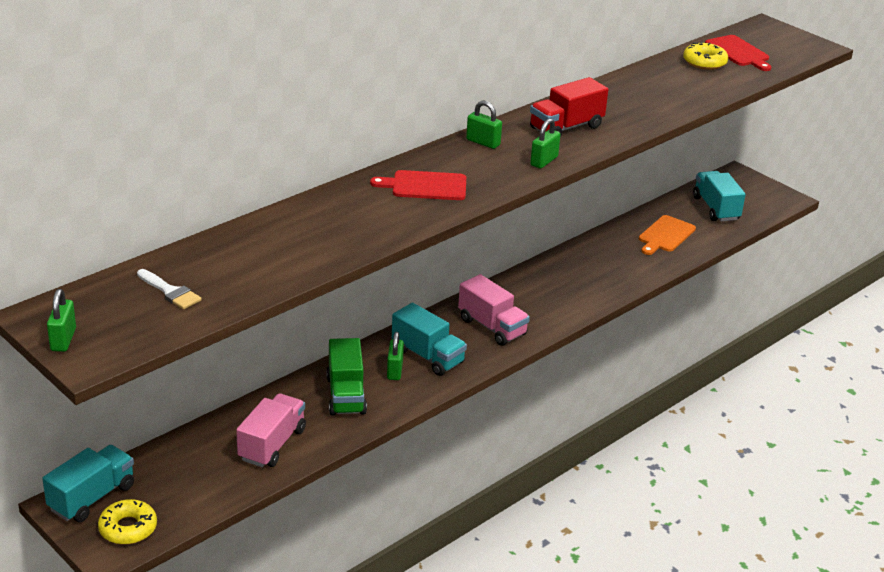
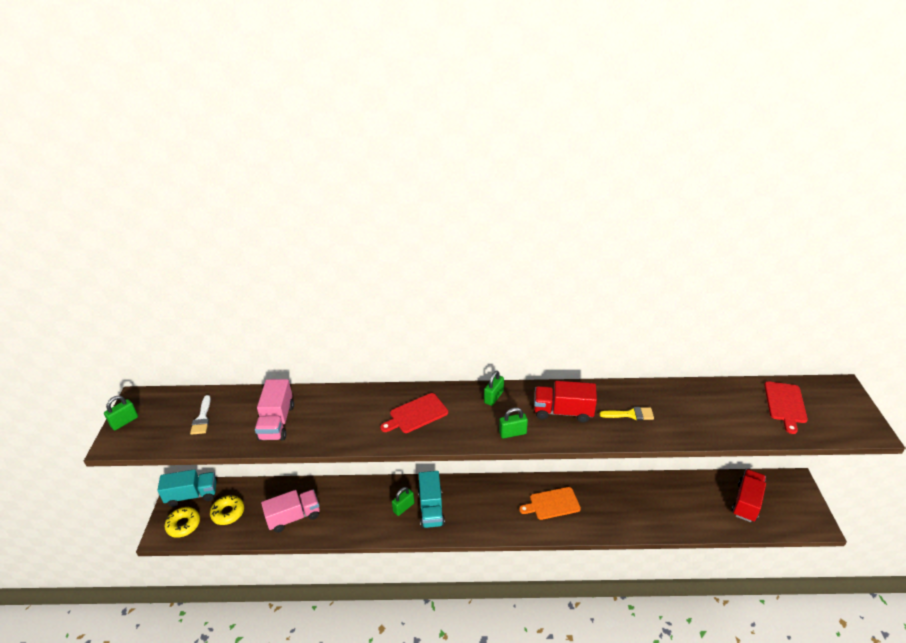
camera: 45 degrees right, 5 degrees up
green truck [326,338,367,416] -> none
red cutting board [370,170,466,200] -> red cutting board turned 75 degrees counterclockwise [380,393,448,433]
pink truck [458,274,530,346] -> pink truck moved to [255,379,294,441]
green padlock [466,100,502,149] -> green padlock turned 45 degrees clockwise [484,371,504,406]
orange cutting board [639,215,696,255] -> orange cutting board moved to [519,487,581,520]
yellow donut [683,41,728,70] -> yellow donut moved to [210,495,244,525]
turquoise truck [693,171,746,222] -> red truck [731,469,766,522]
none -> yellow brush [599,407,654,420]

